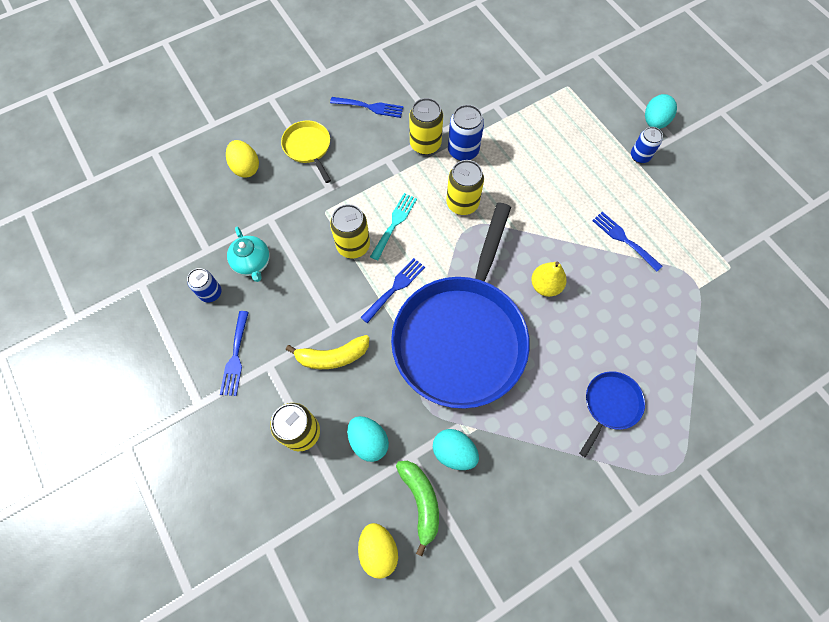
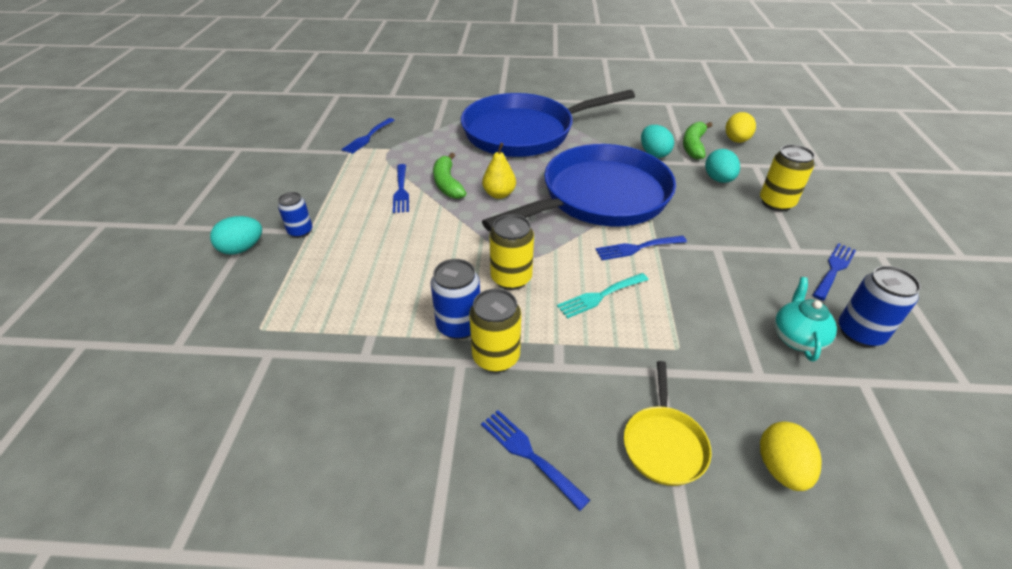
camera: 145 degrees left, 25 degrees down
blue can [187,268,222,302] -> blue can [839,266,921,347], size x1.51
yellow banana [286,335,369,369] -> none
yellow can [330,204,370,258] -> none
blue pan [579,371,645,458] -> blue pan [461,90,635,157], size x2.39
none -> blue fork [341,118,395,154]
none -> green banana [433,153,466,199]

